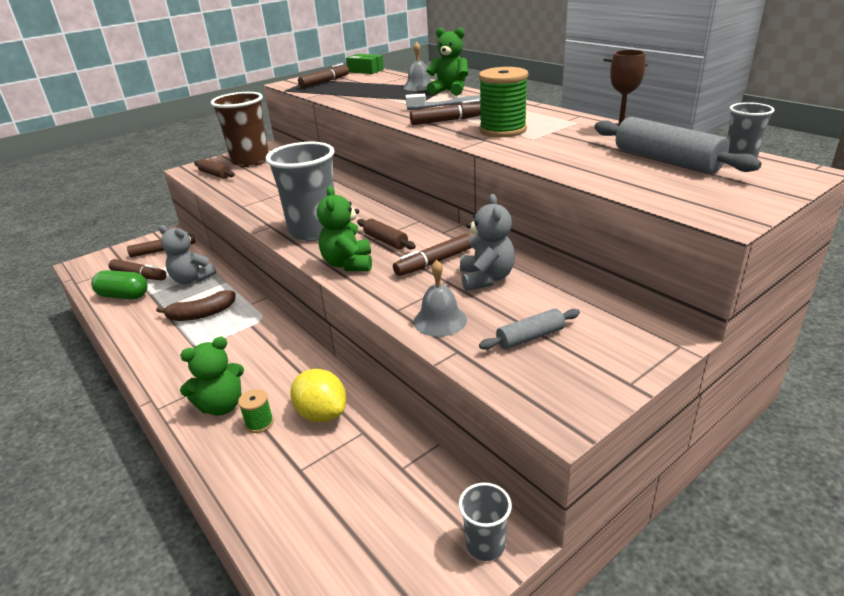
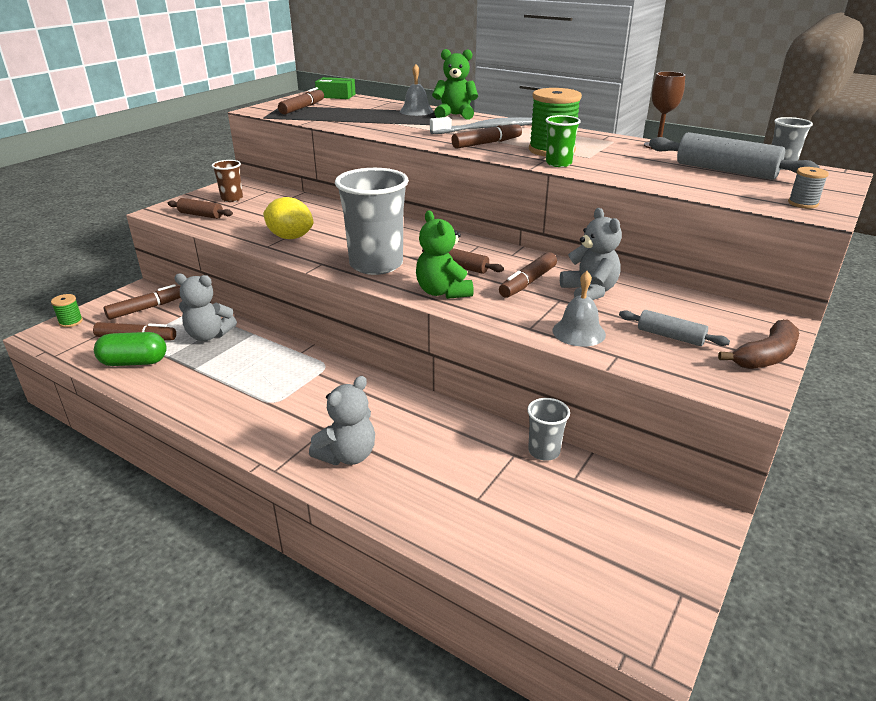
camera: 20 degrees left, 0 degrees up
brown banana [156,290,235,321] -> brown banana moved to [718,320,799,369]
green teddy bear [180,337,244,416] -> grey teddy bear [309,376,375,465]
brown cup [211,92,269,167] -> brown cup [212,160,243,202], size x0.50
green spool [238,389,274,433] -> green spool moved to [51,294,83,327]
yellow lemon [290,369,346,422] -> yellow lemon moved to [263,197,314,239]
grey cup [459,483,512,561] -> grey cup moved to [527,398,570,461]
grey rolling pin [479,308,580,350] -> grey rolling pin turned 75 degrees clockwise [619,310,730,346]
none -> green cup [545,115,581,167]
none -> grey spool [788,167,829,209]

